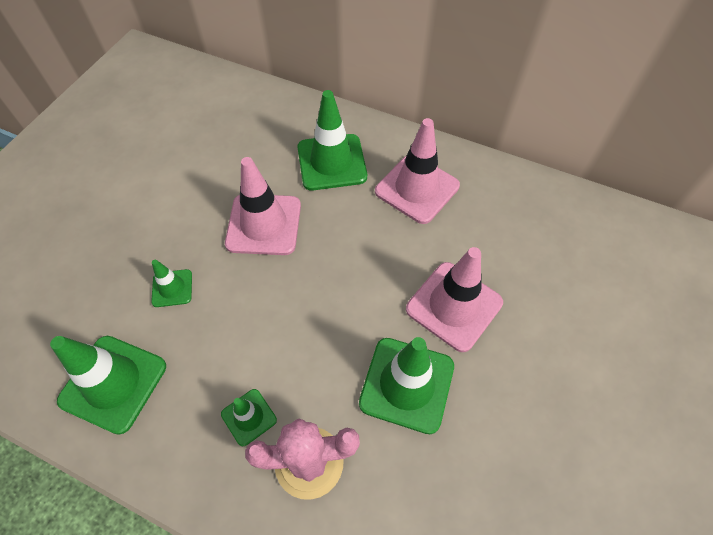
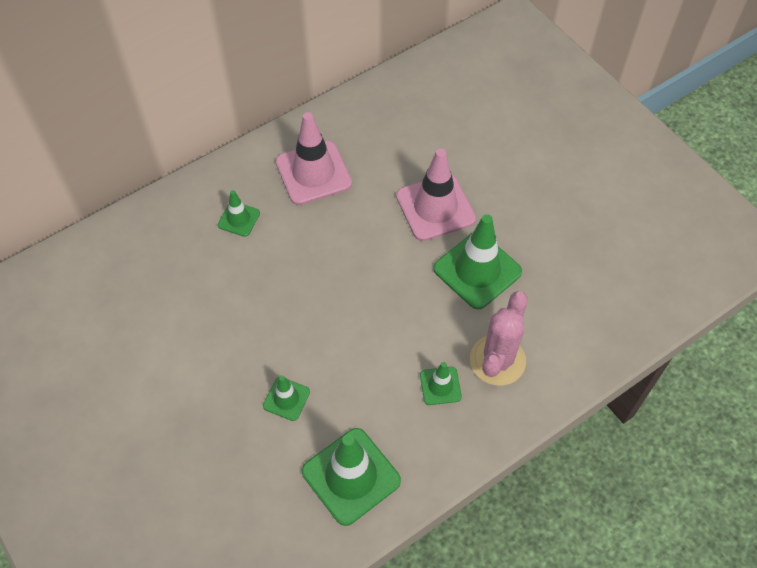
camera: 60 degrees left, 0 degrees up
pink traffic cone [225,157,301,255] -> none
green traffic cone [297,90,367,190] -> green traffic cone [218,190,260,237], size x0.52

